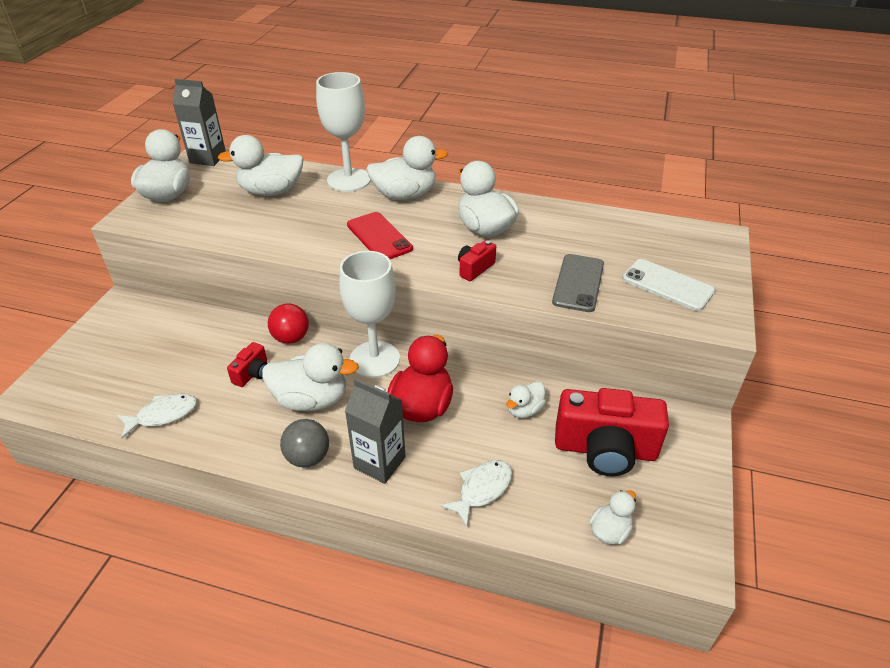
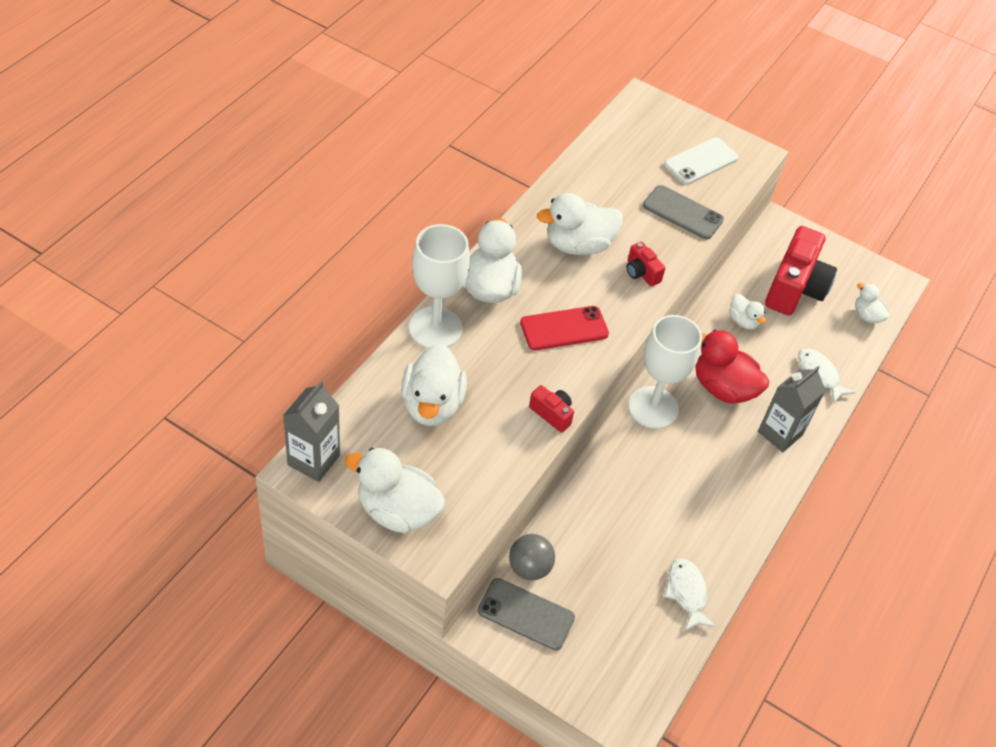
camera: 80 degrees left, 10 degrees up
red camera [227,342,268,387] -> red camera moved to [529,385,574,433]
white duck [262,343,359,411] -> none
red ball [268,303,309,344] -> none
grey ball [280,419,329,467] -> grey ball moved to [509,534,555,580]
none -> grey phone [478,578,575,650]

